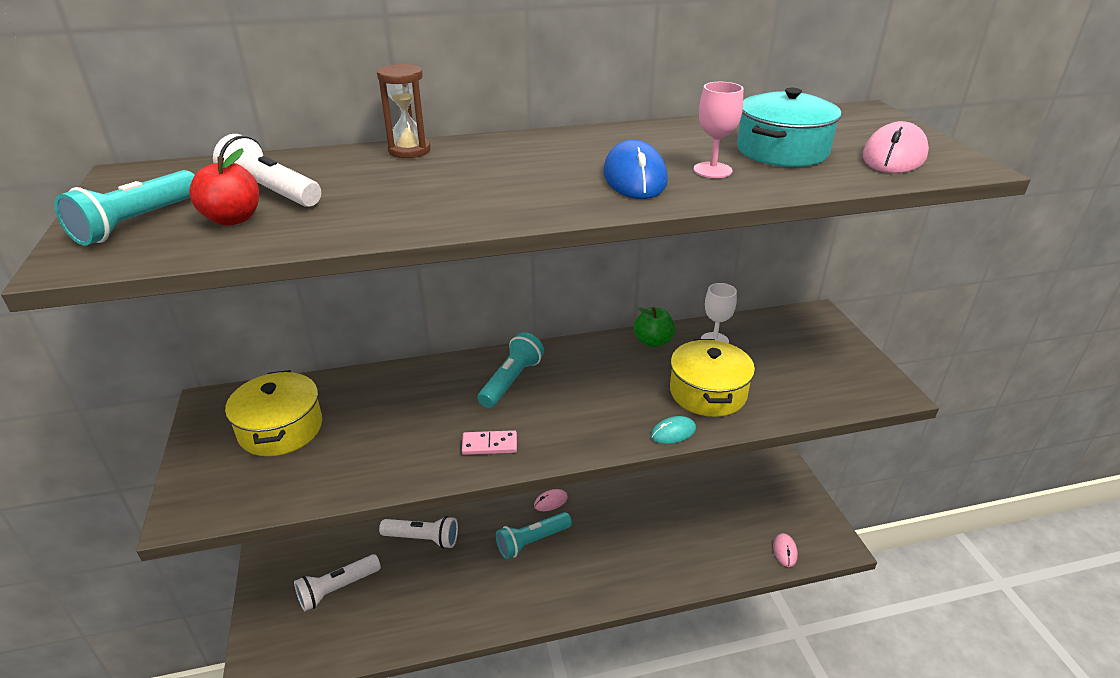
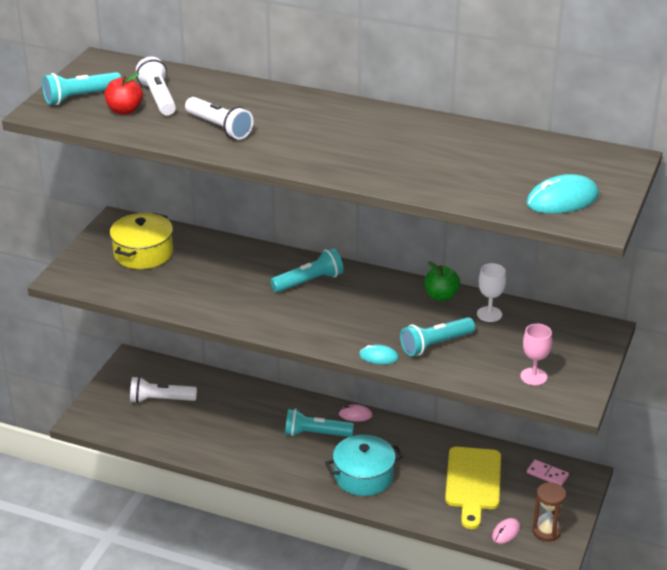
camera: 35 degrees right, 0 degrees up
brown hourglass [377,63,430,158] -> brown hourglass moved to [532,482,566,542]
white flashlight [379,516,458,549] -> white flashlight moved to [185,97,253,140]
pink domino [462,430,517,455] -> pink domino moved to [527,460,569,486]
blue mouse [603,139,668,199] -> none
yellow pot [670,339,755,417] -> turquoise flashlight [400,317,475,356]
pink goblet [693,82,743,178] -> pink goblet moved to [520,324,552,385]
turquoise pot [737,88,841,167] -> turquoise pot moved to [325,435,403,496]
pink mouse [863,121,929,173] -> turquoise mouse [526,174,599,214]
none -> yellow cutting board [445,447,501,529]

